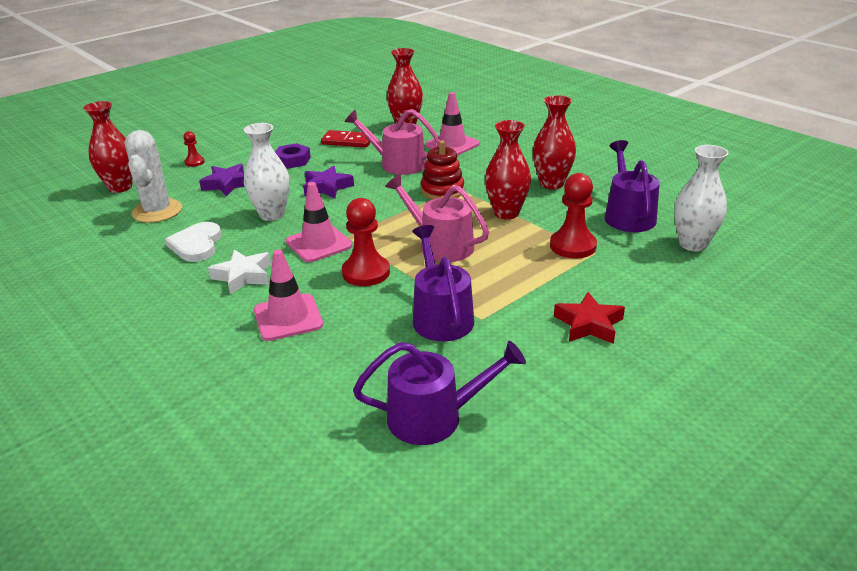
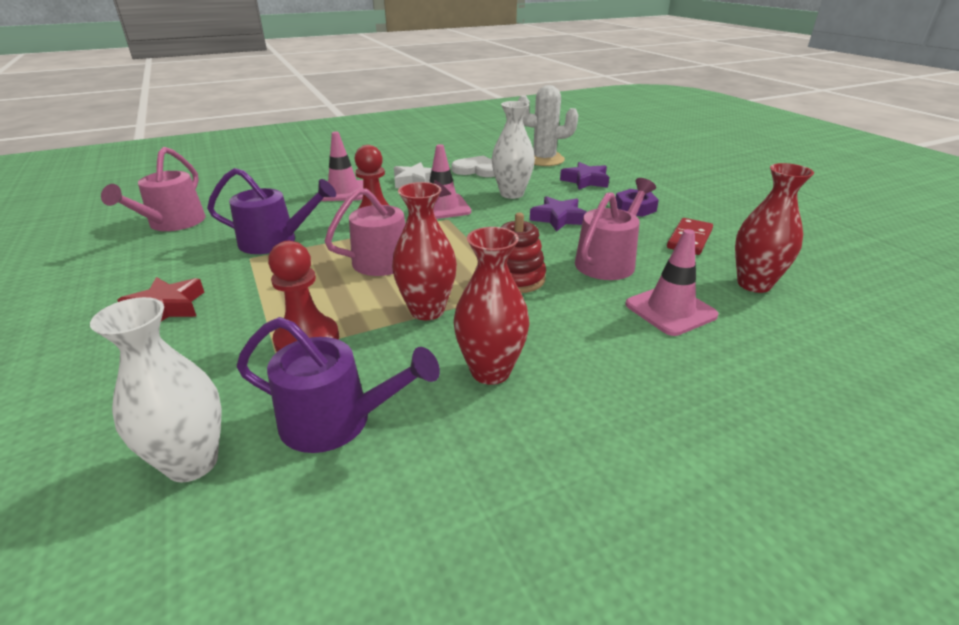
camera: 105 degrees right, 0 degrees up
red vase [83,101,133,193] -> none
red pawn [183,131,205,167] -> none
purple watering can [353,341,526,445] -> pink watering can [101,147,205,231]

